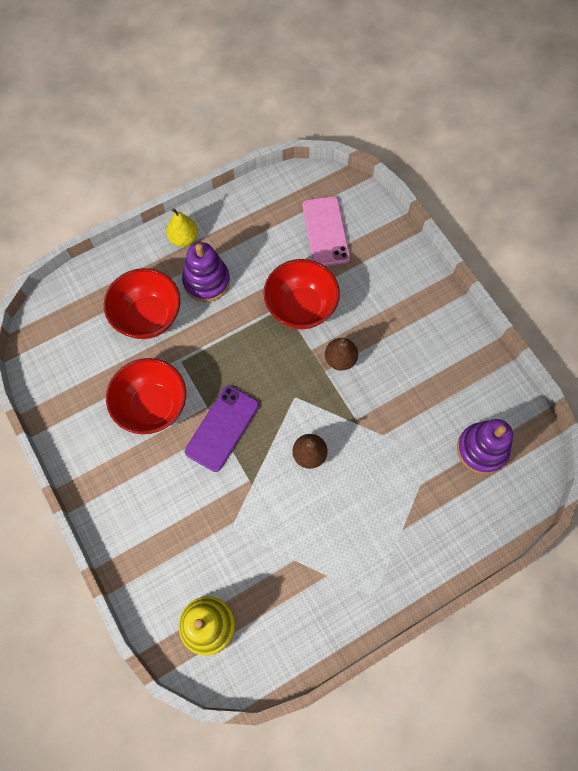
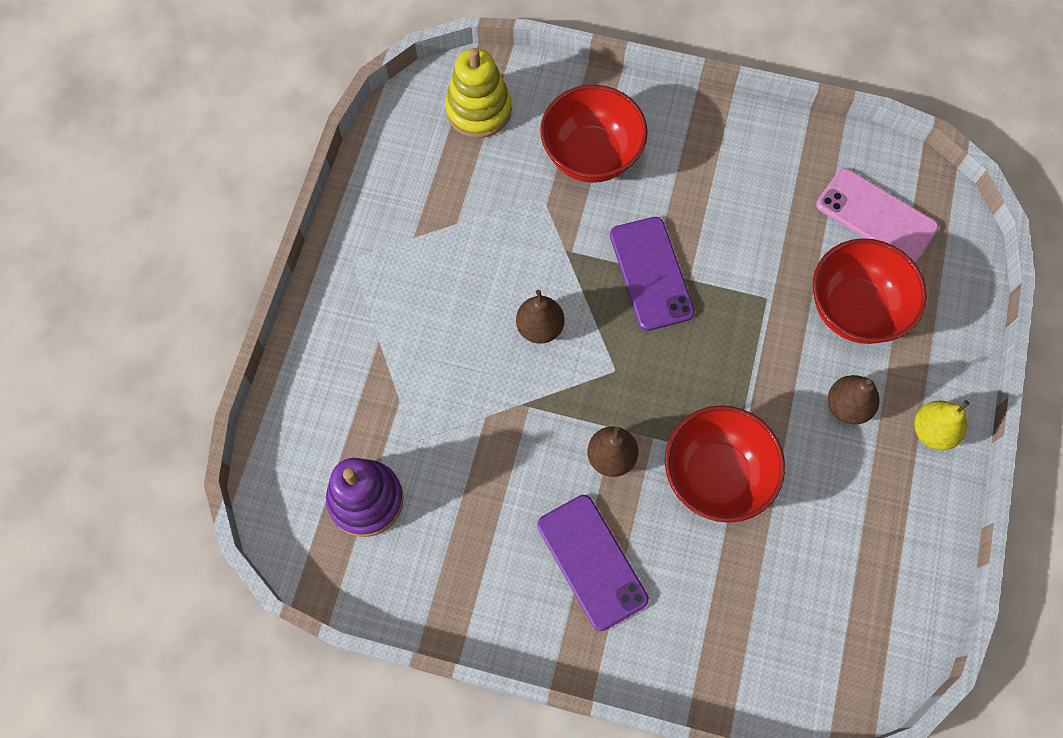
camera: 135 degrees right, 0 degrees up
red bowl [106,358,186,434] -> red bowl moved to [540,85,648,183]
purple stacking toy [182,242,230,302] -> brown pear [828,375,880,425]
pink phone [303,196,350,266] -> pink phone moved to [816,168,938,263]
none -> purple phone [537,495,649,631]

